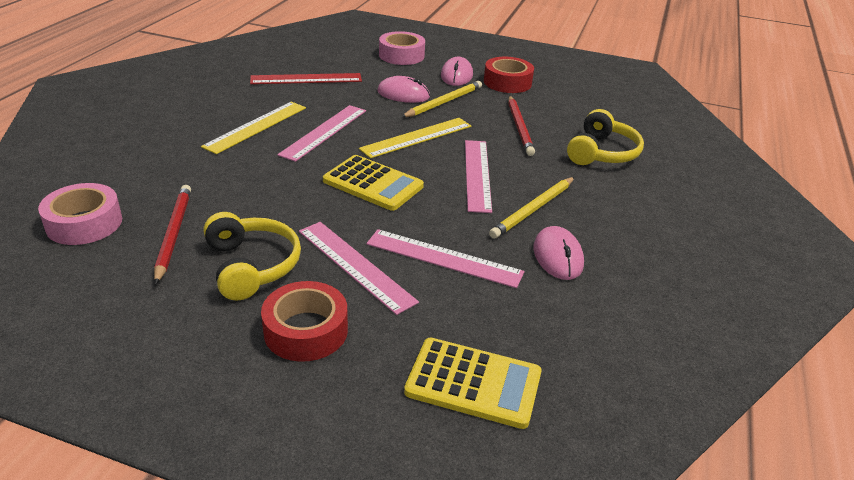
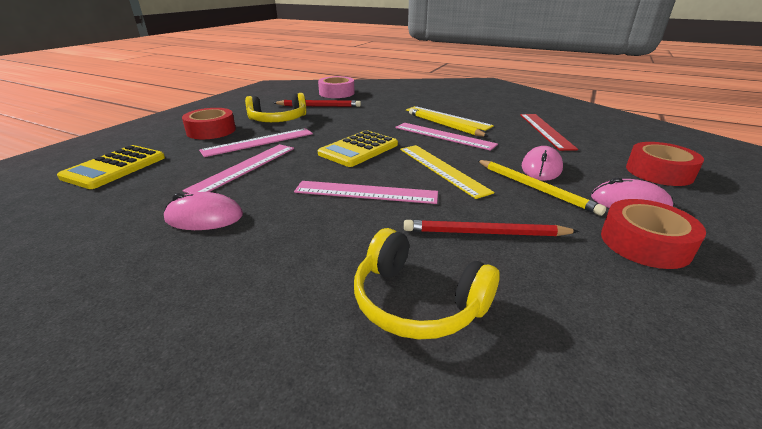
camera: 100 degrees right, 5 degrees down
pink tape [379,31,425,65] -> red tape [626,142,704,186]
yellow pencil [489,177,575,239] -> yellow pencil moved to [409,108,488,137]

